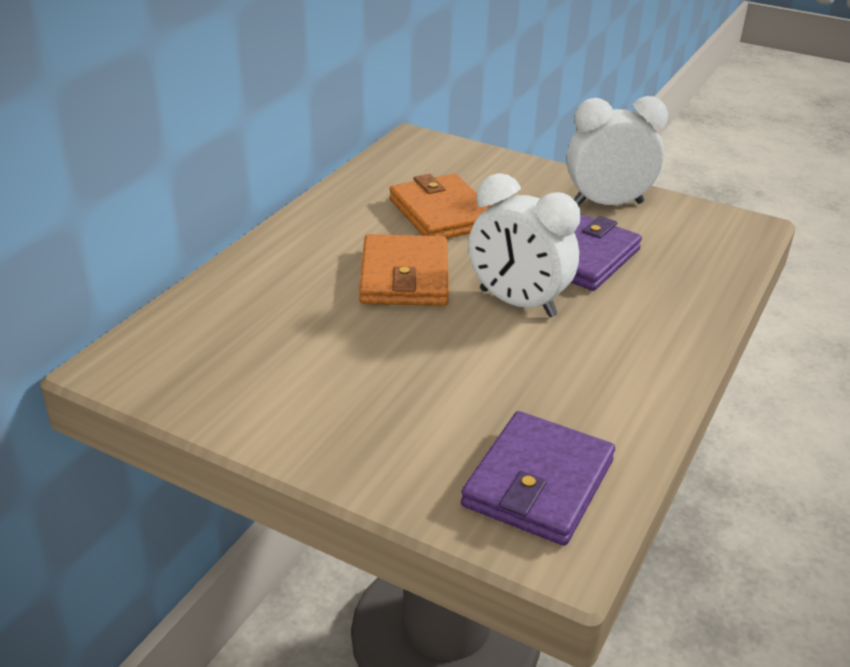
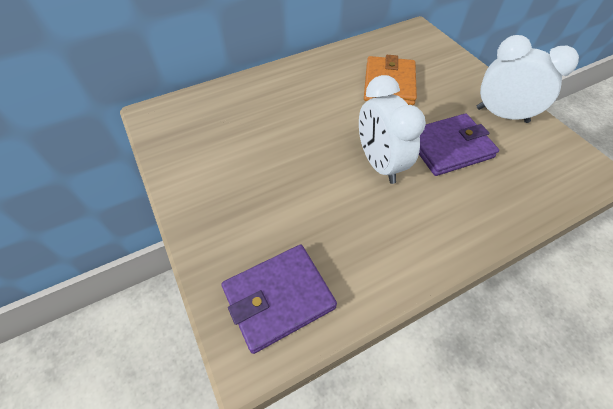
camera: 35 degrees right, 20 degrees up
orange wallet [359,234,449,306] -> none

